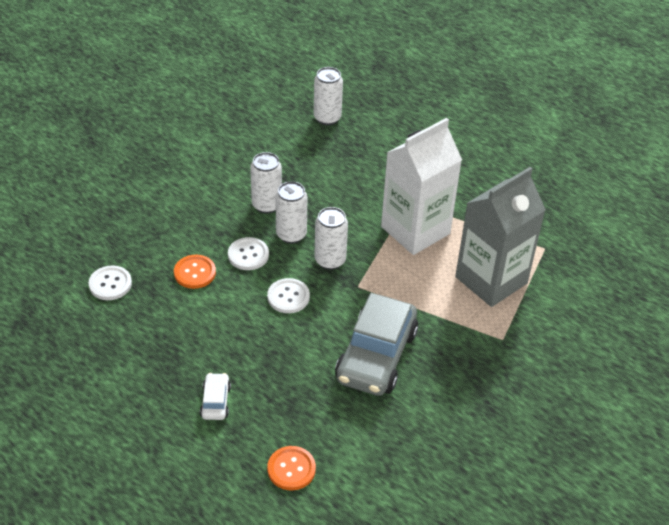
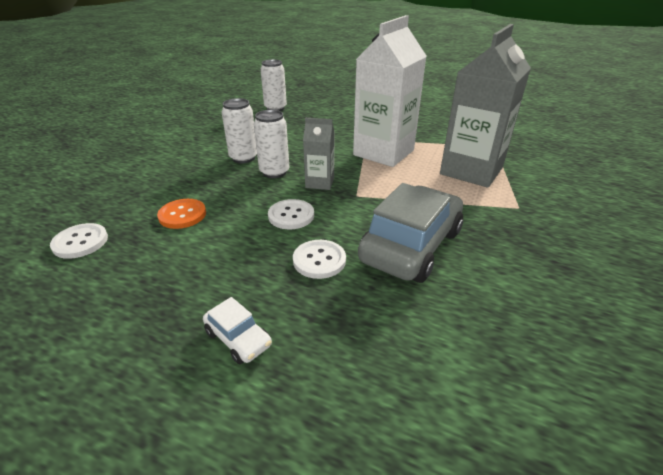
camera: 15 degrees left, 10 degrees down
white car [200,373,231,420] -> white car turned 150 degrees clockwise [203,297,272,364]
white button [228,237,269,270] -> white button moved to [293,240,346,279]
orange button [267,446,316,490] -> none
white can [314,207,348,270] -> grey carton [303,118,335,190]
grey car [335,293,418,396] -> grey car turned 150 degrees counterclockwise [358,183,463,283]

